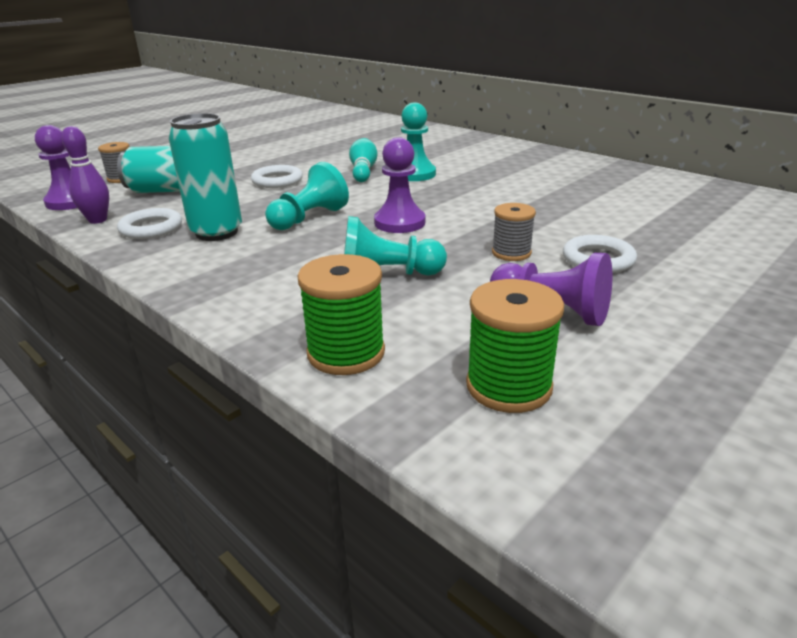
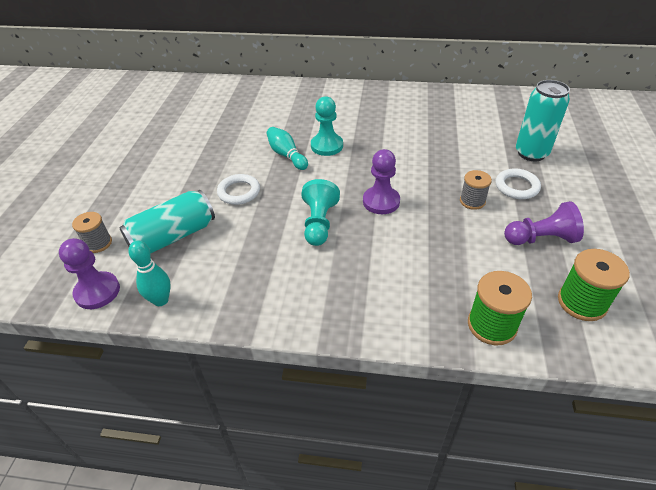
camera: 35 degrees left, 15 degrees up
purple bowling pin [62,126,109,224] -> turquoise bowling pin [128,240,171,306]
white ring [117,208,182,239] -> none
turquoise can [169,113,242,241] -> turquoise can moved to [516,80,570,161]
turquoise pawn [344,216,447,275] -> none

